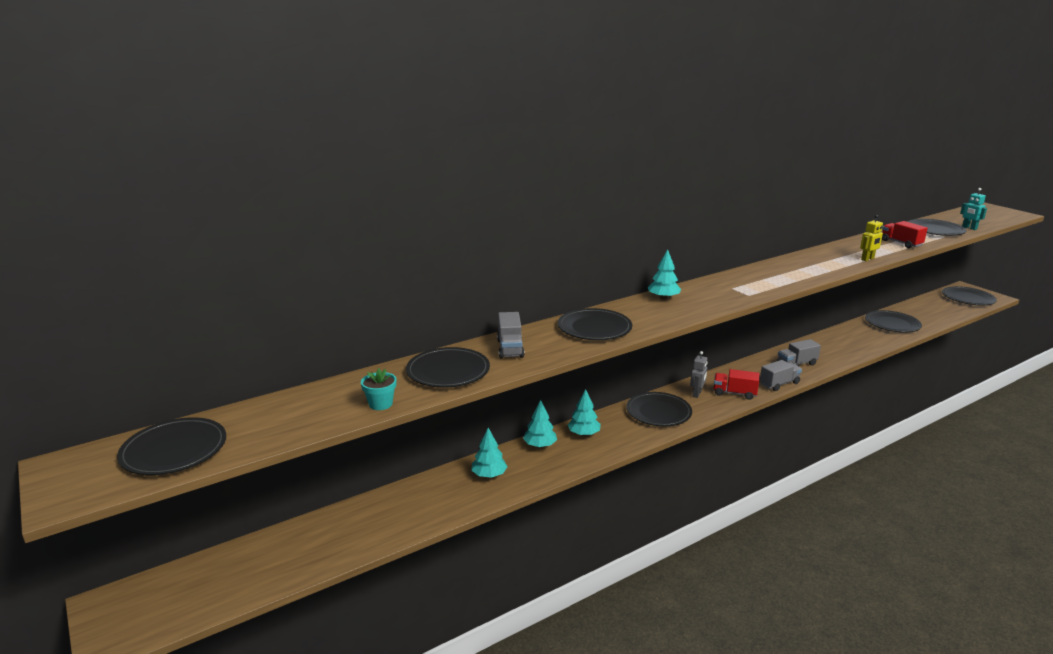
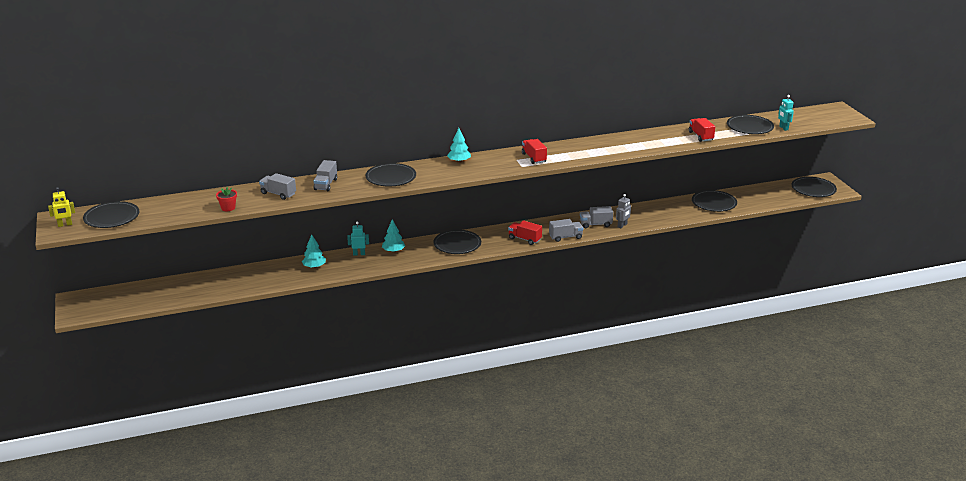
camera: 15 degrees right, 5 degrees up
turquoise flower pot [361,368,397,410] -> red flower pot [216,187,237,211]
black plate [406,347,490,388] -> grey truck [259,173,296,200]
turquoise tree [523,400,557,448] -> turquoise robot [347,221,369,256]
grey robot [690,351,708,398] -> grey robot moved to [616,194,631,228]
yellow robot [860,215,883,261] -> yellow robot moved to [48,187,75,227]
none -> red truck [522,139,547,164]

